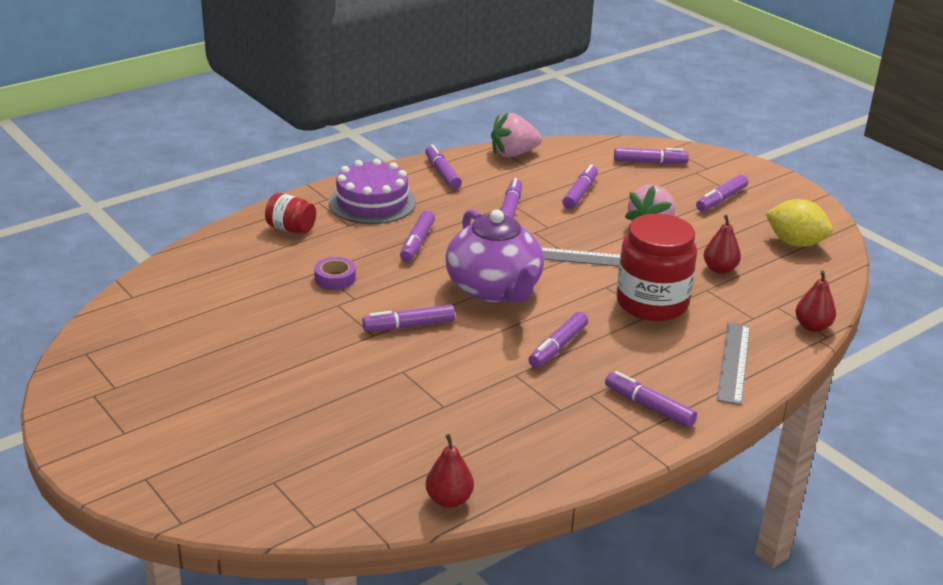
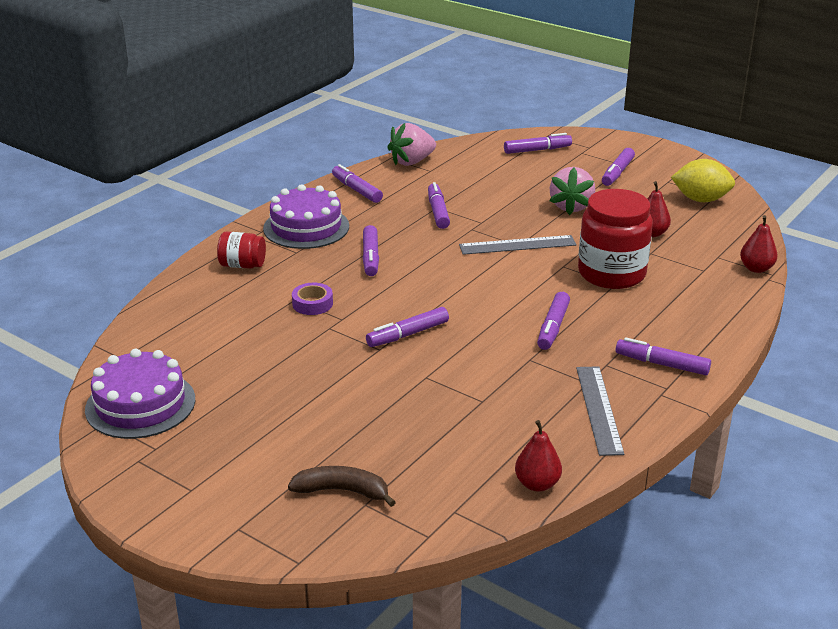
camera: 15 degrees left, 0 degrees up
purple teapot [445,209,544,303] -> none
purple marker [562,164,598,209] -> none
grey ruler [717,322,750,405] -> grey ruler moved to [576,366,624,456]
none -> purple cake [85,349,195,439]
none -> brown banana [288,466,396,507]

